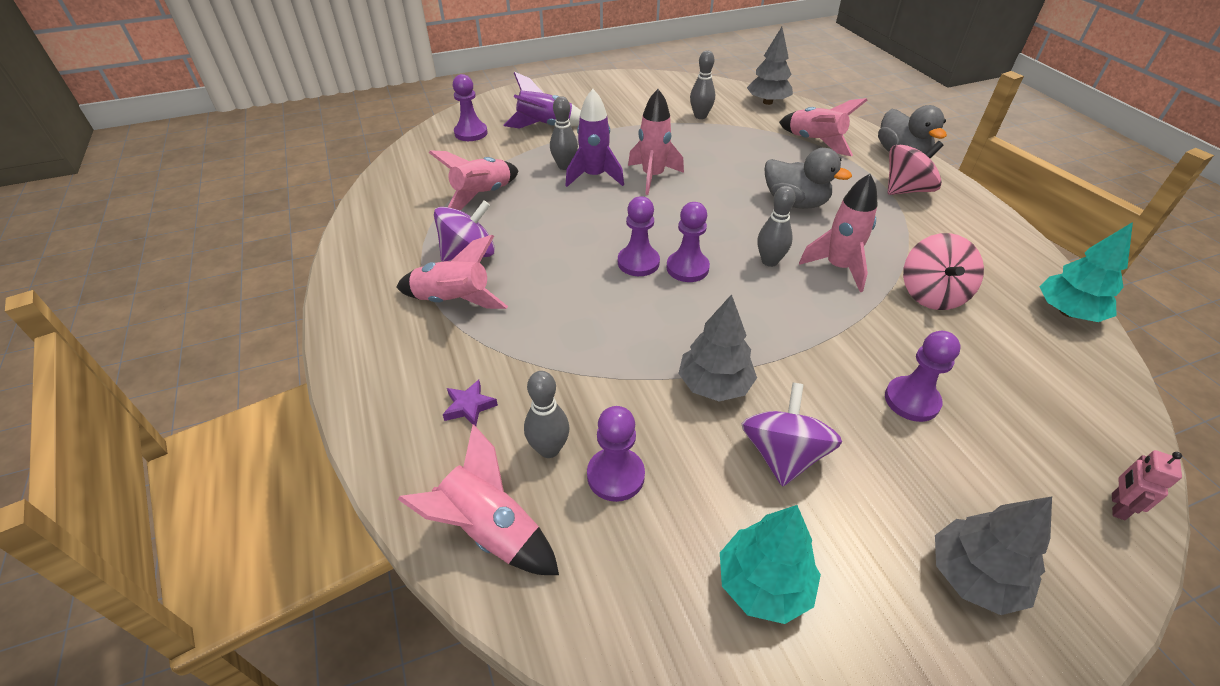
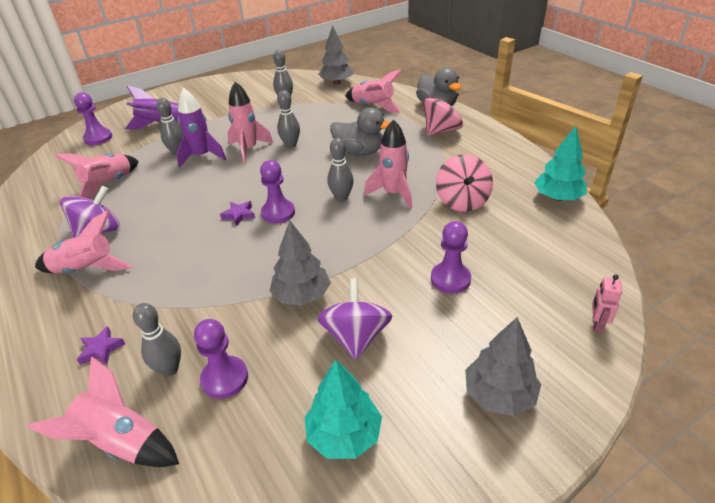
camera: 10 degrees left, 5 degrees down
purple pawn [618,196,660,276] -> purple star [220,201,255,226]
none -> grey bowling pin [277,90,300,148]

